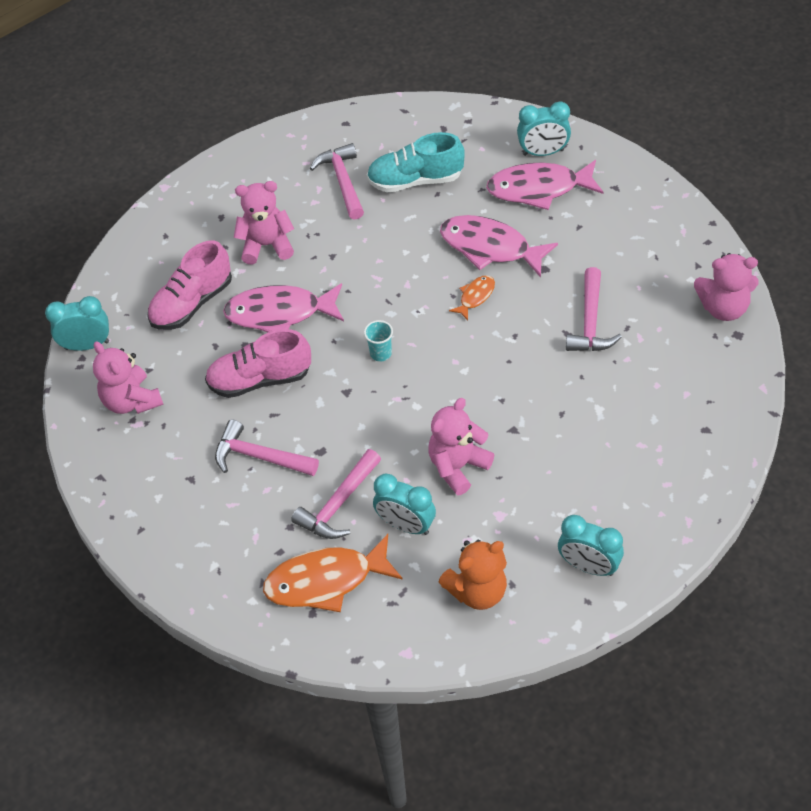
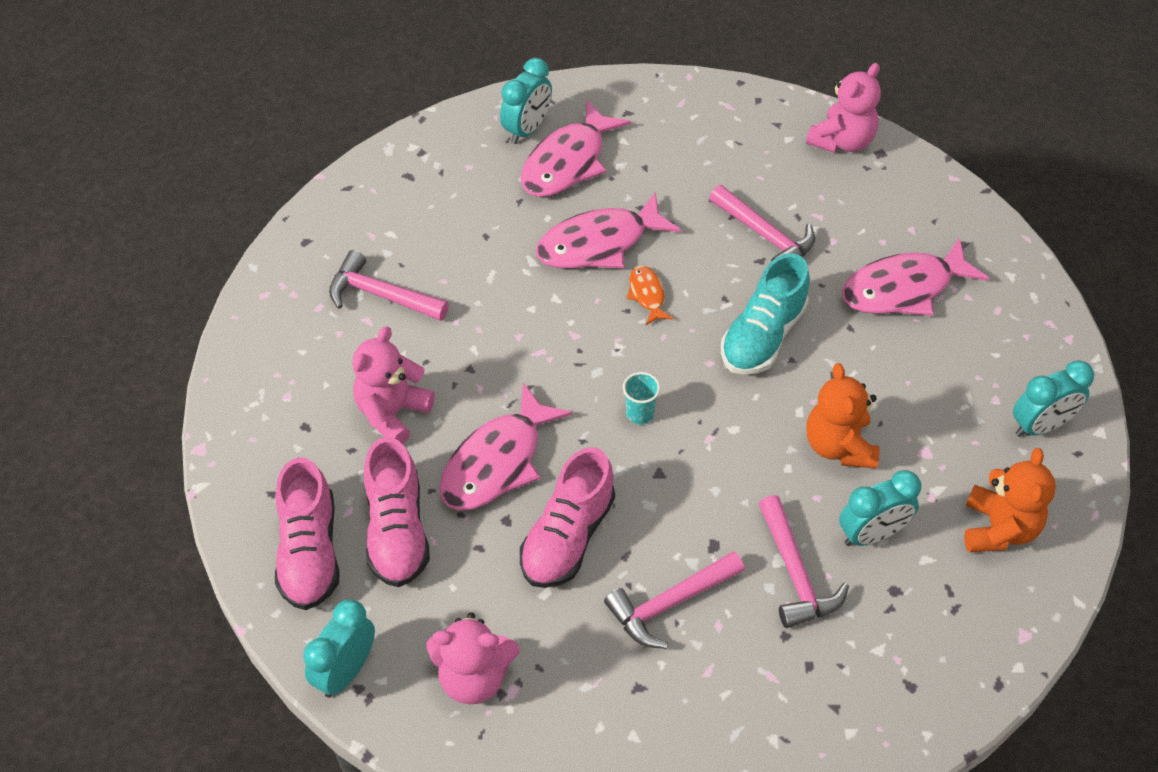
camera: 55 degrees left, 0 degrees up
orange fish [263,534,403,612] -> none
turquoise shoe [367,132,465,192] -> turquoise shoe moved to [721,253,810,375]
pink teddy bear [428,398,494,496] -> orange teddy bear [806,363,880,469]
none -> pink shoe [275,457,340,610]
none -> pink fish [841,237,989,316]

